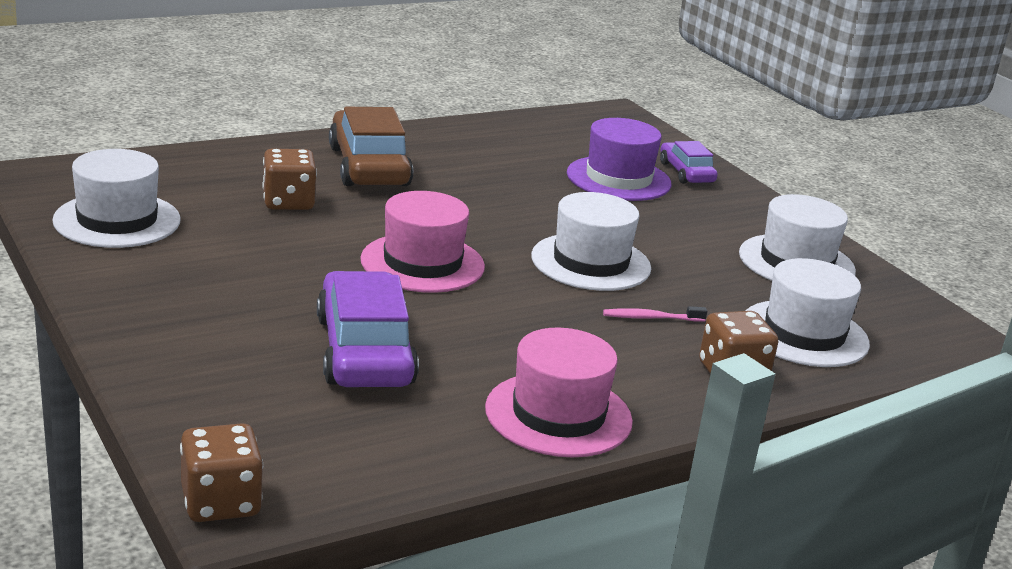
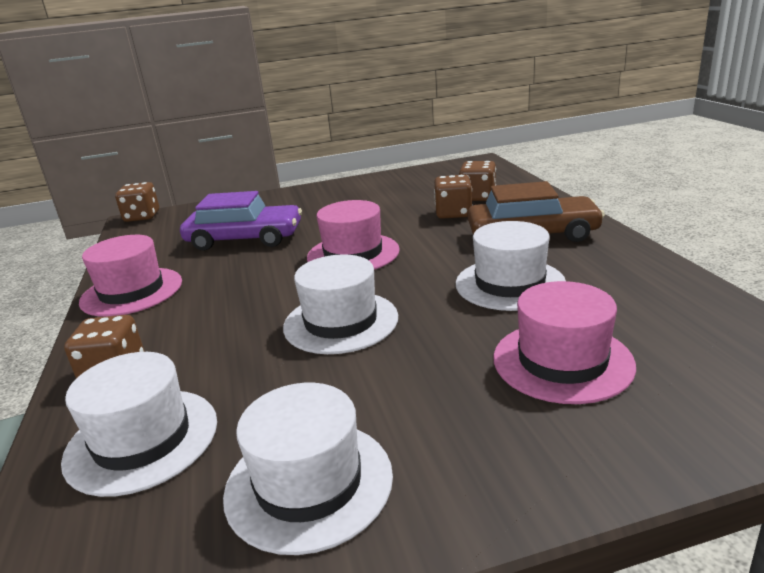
camera: 110 degrees right, 0 degrees up
white hat [52,149,181,248] -> white hat moved to [456,221,566,311]
purple hat [567,118,671,201] -> pink hat [493,281,636,404]
pink toothbrush [603,306,707,322] -> none
purple car [660,141,718,184] -> none
none -> brown dice [459,161,496,201]

